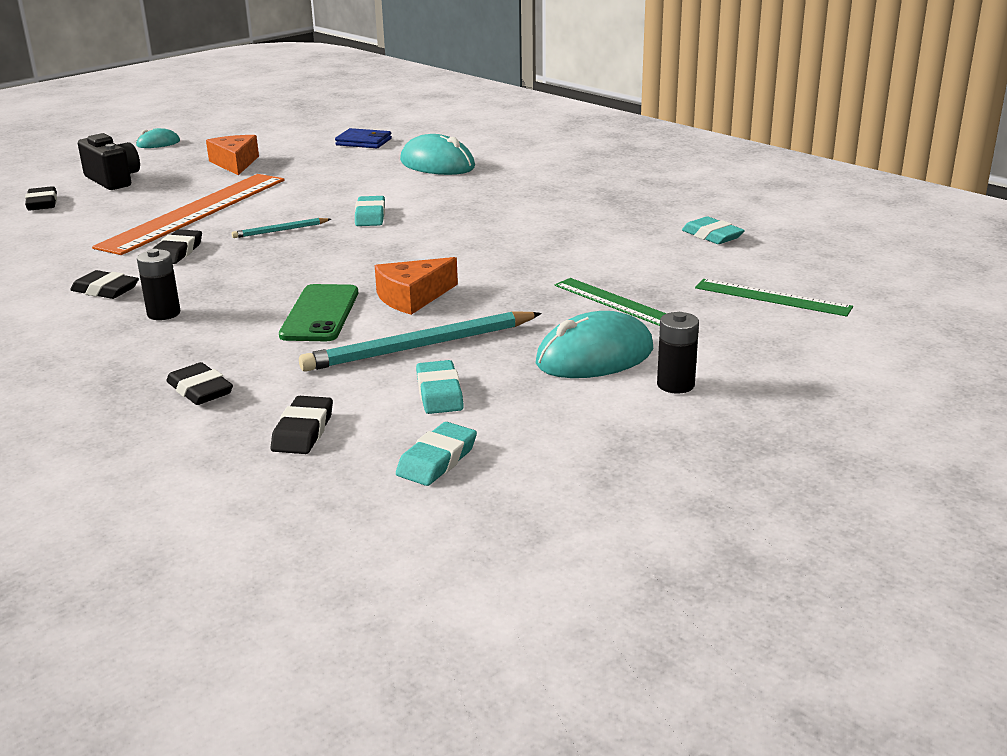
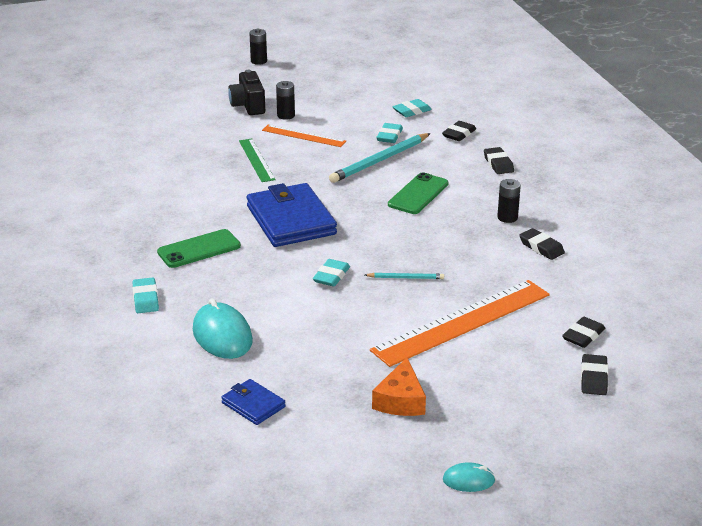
camera: 155 degrees left, 5 degrees up
black camera [78,133,140,190] -> black camera moved to [228,70,265,115]
black eraser [153,229,202,264] -> black eraser moved to [562,317,605,348]
turquoise pencil [299,311,542,372] -> turquoise pencil turned 135 degrees clockwise [329,133,431,183]
orange cheese [375,257,458,315] -> none
turquoise mouse [536,311,653,378] -> orange ruler [262,124,346,147]
turquoise eraser [682,216,745,244] -> turquoise eraser moved to [132,277,159,313]
green ruler [695,279,853,317] -> none
none -> green phone [157,229,241,268]
none -> blue wallet [247,183,337,247]
none -> black battery [249,29,267,65]

